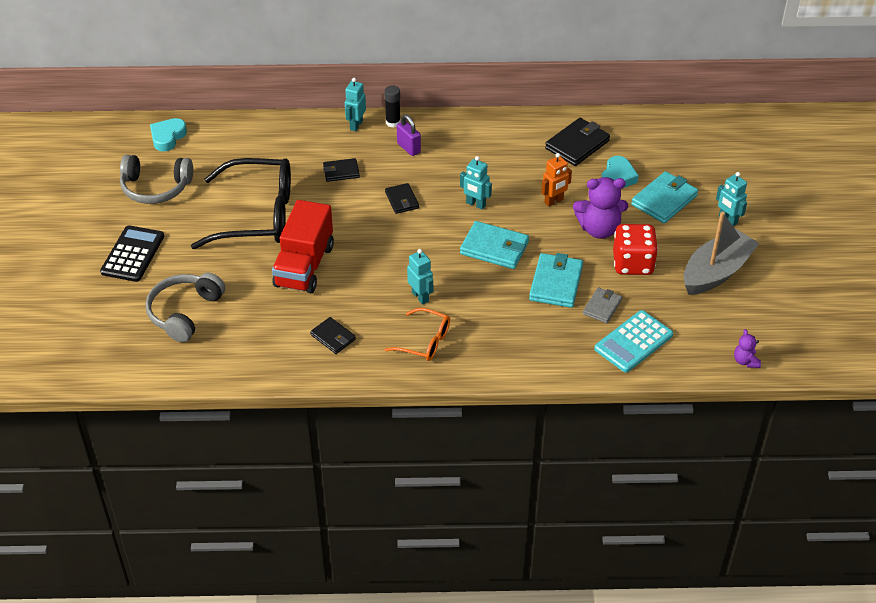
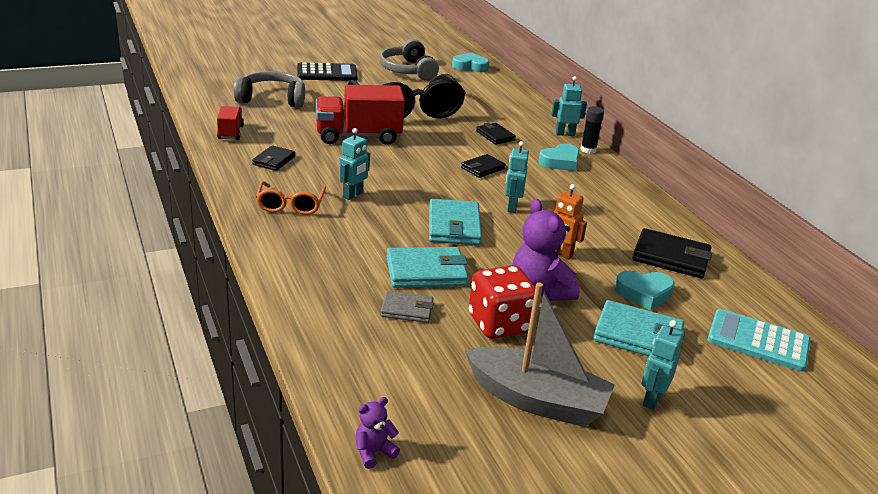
camera: 65 degrees right, 15 degrees down
purple padlock [397,115,421,156] -> turquoise heart [538,144,579,171]
turquoise calculator [594,310,673,372] -> turquoise calculator moved to [707,309,811,371]
none -> red truck [217,106,244,140]

